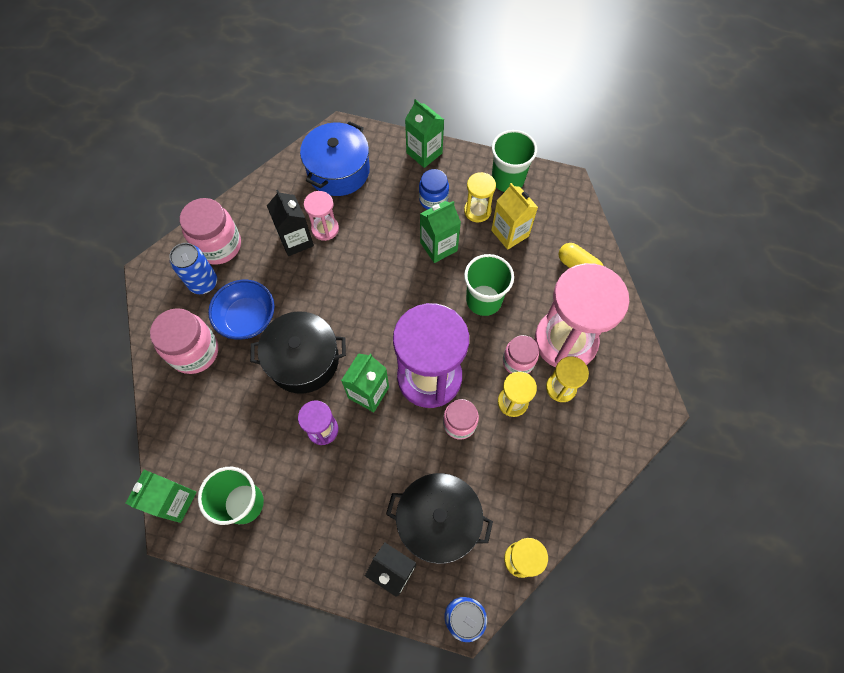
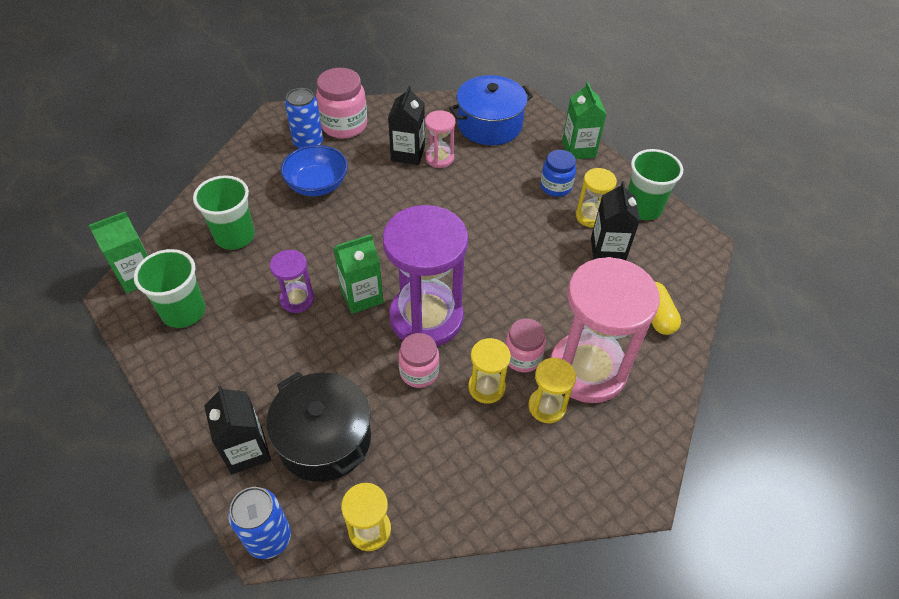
camera: 35 degrees right, 15 degrees down
pink jar [150,308,218,374] -> none
black pot [250,312,346,394] -> none
green carton [420,201,461,263] -> none
green cup [464,254,514,316] -> green cup moved to [193,175,255,250]
yellow carton [491,183,538,250] -> black carton [591,181,640,260]

